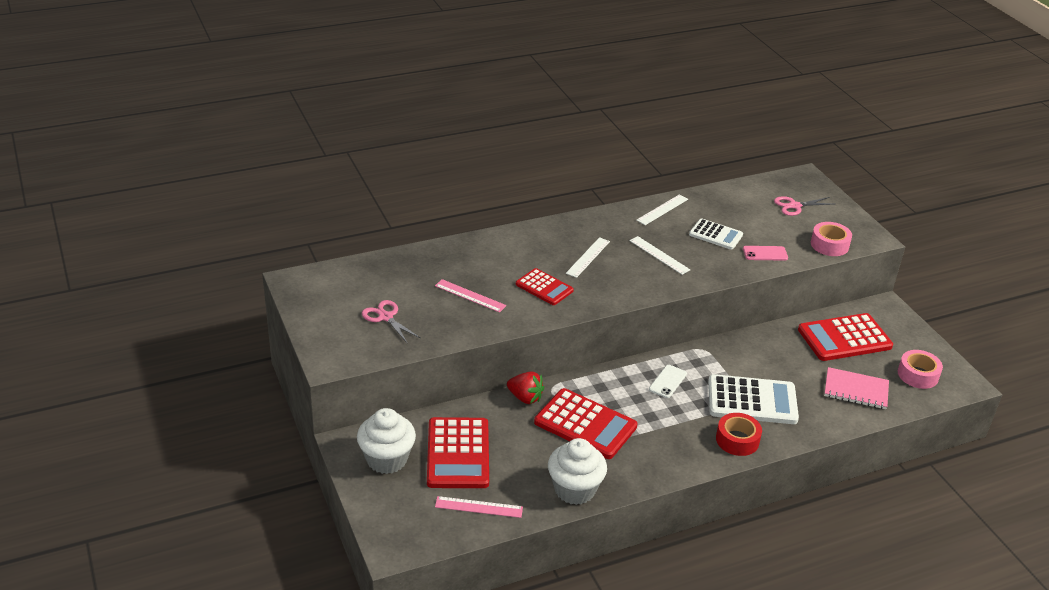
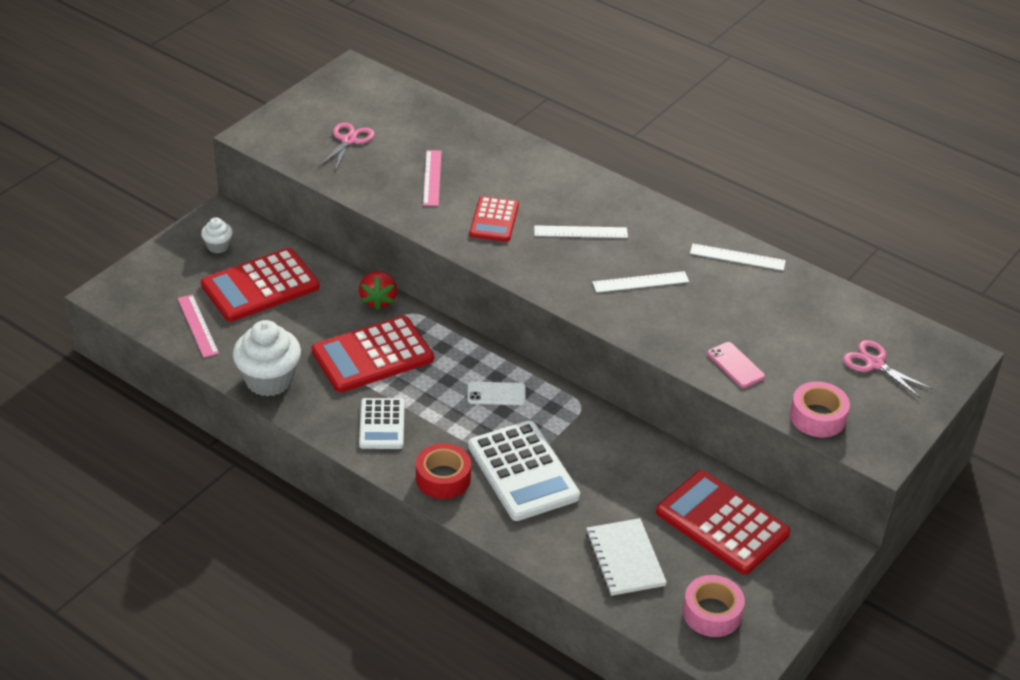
camera: 60 degrees right, 5 degrees up
white cupcake [357,408,416,474] -> white cupcake [201,217,233,253], size x0.51
red calculator [534,388,638,459] -> red calculator turned 60 degrees clockwise [312,316,434,393]
white ruler [630,236,690,275] -> white ruler turned 60 degrees clockwise [592,271,689,293]
white calculator [689,218,743,250] -> white calculator moved to [359,398,405,449]
pink notebook [824,367,889,409] -> white notebook [586,518,667,596]

